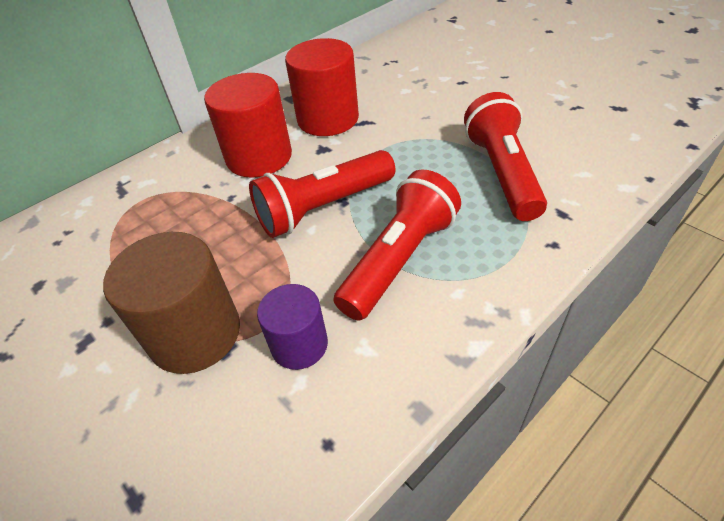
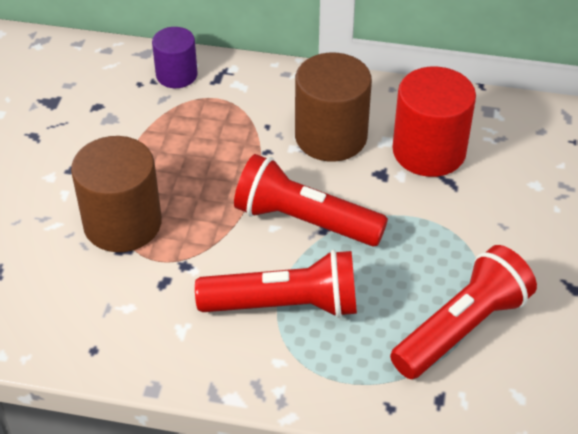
camera: 50 degrees right, 0 degrees up
red cylinder [204,73,292,178] -> brown cylinder [295,53,372,161]
purple cylinder [257,284,328,370] -> purple cylinder moved to [152,27,197,88]

